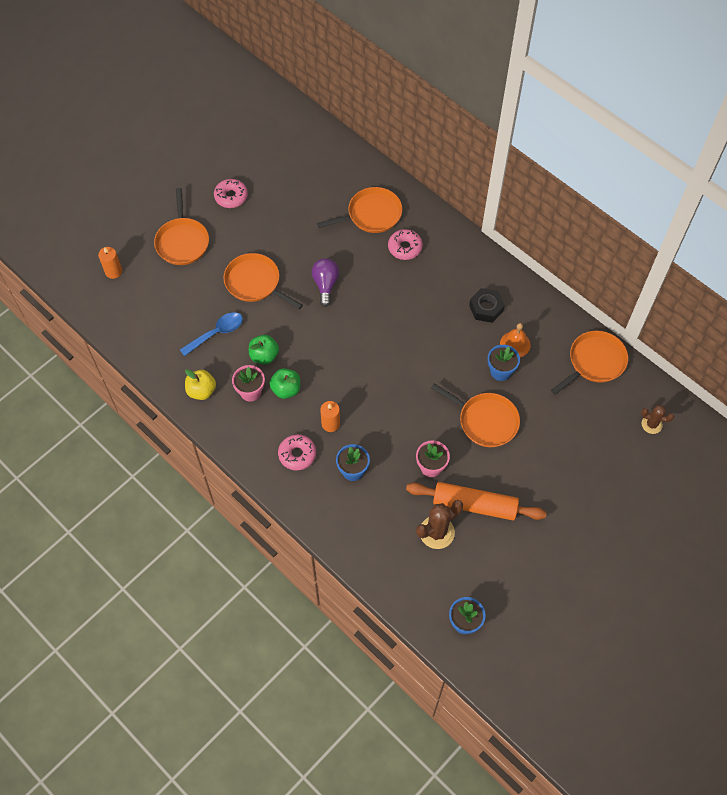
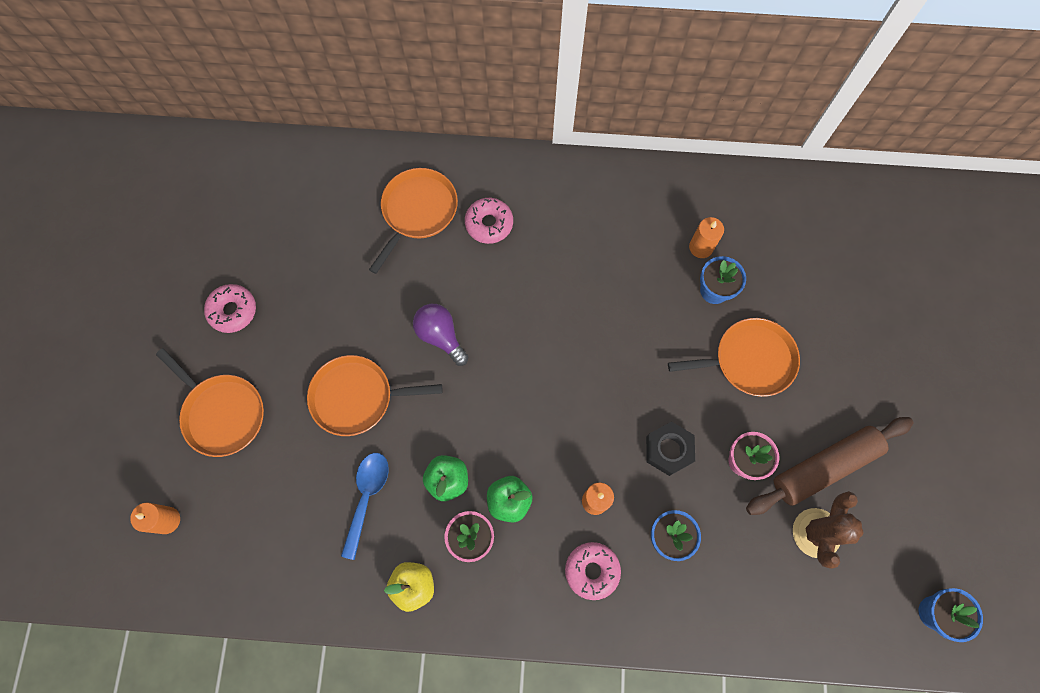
camera: 40 degrees left, 10 degrees up
orange rolling pin [406,482,547,520] -> brown rolling pin [746,417,914,515]
black nut [469,288,505,323] -> black nut moved to [646,421,695,476]
orange bell [500,323,531,357] -> orange candle [689,217,724,258]
orange pan [551,331,628,395] -> none
brown cactus [641,405,674,434] -> none

